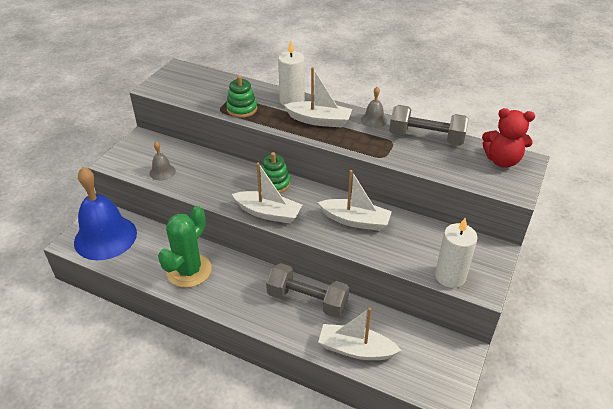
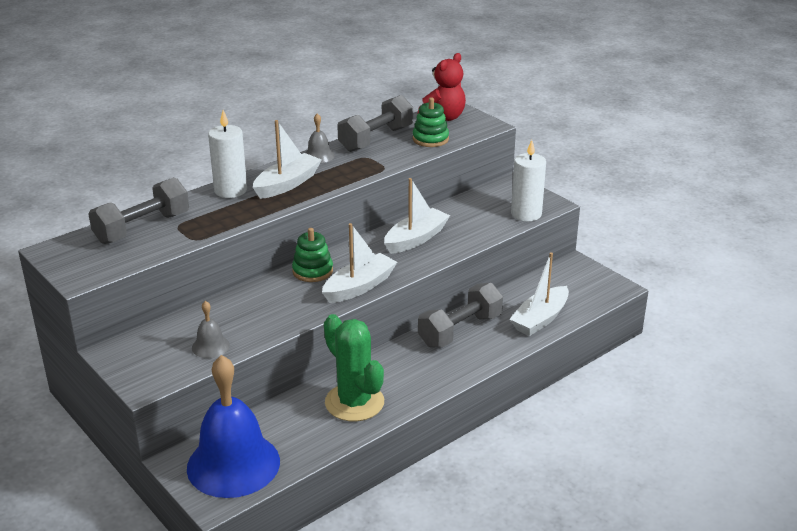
camera: 65 degrees left, 10 degrees down
green stacking toy [226,76,257,118] -> green stacking toy moved to [413,97,449,147]
none -> grey dumbbell [88,177,189,244]

